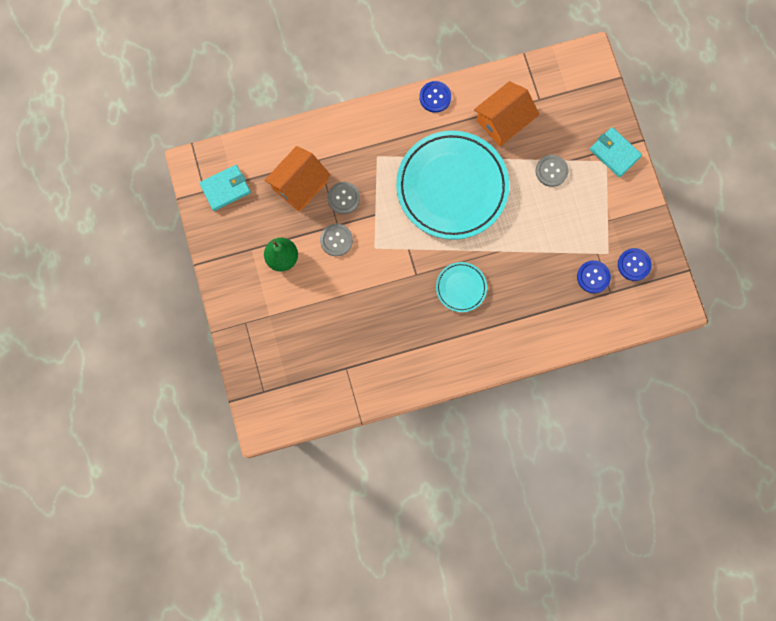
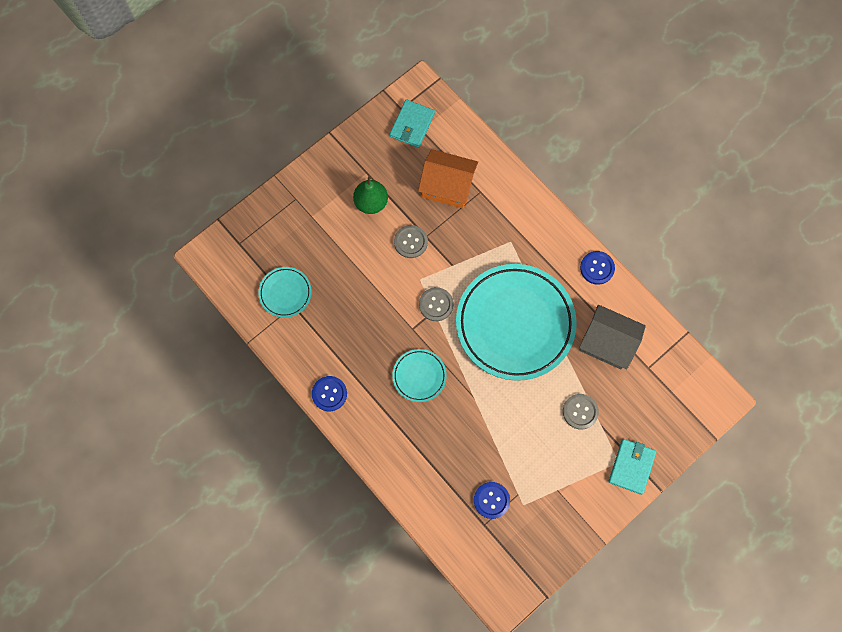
camera: 65 degrees right, 5 degrees down
turquoise wallet [199,165,251,211] -> turquoise wallet turned 75 degrees clockwise [390,99,435,148]
grey button [327,182,360,214] -> grey button moved to [419,287,453,321]
orange house [474,81,539,146] -> grey house [579,305,646,369]
blue button [618,248,652,281] -> blue button moved to [312,376,347,411]
none -> turquoise plate [258,267,312,318]

